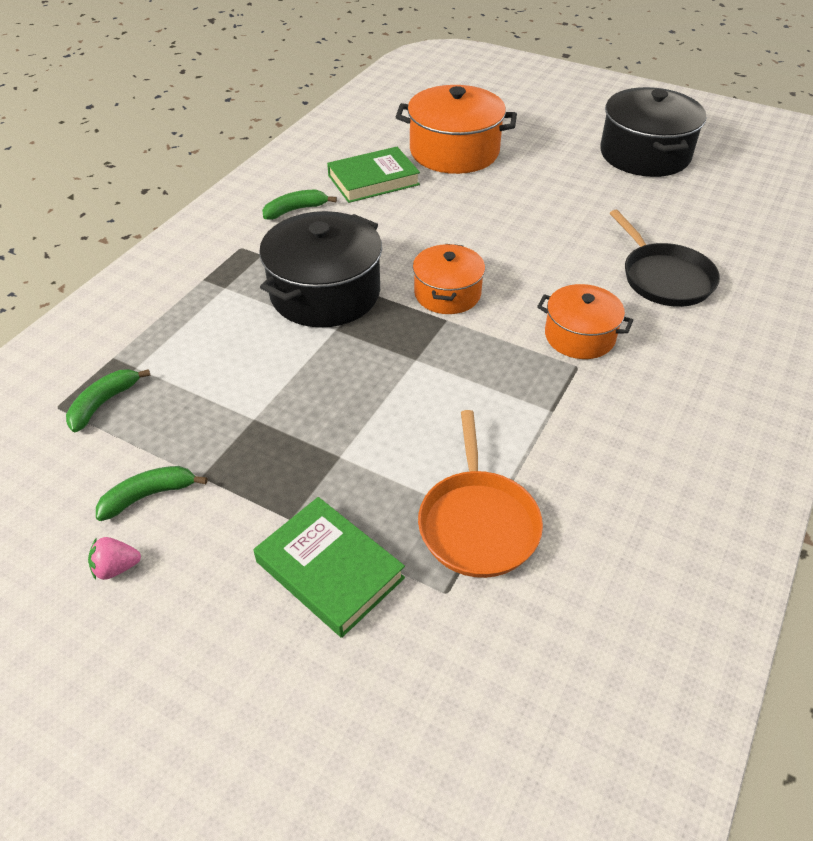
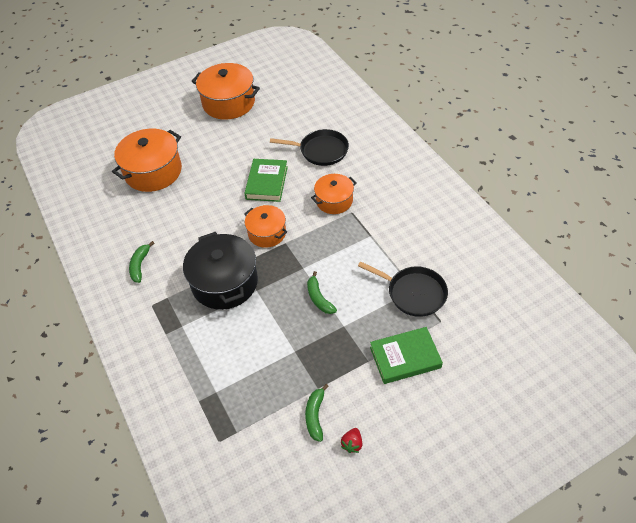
camera: 55 degrees left, 5 degrees up
green banana [66,369,151,432] -> green banana moved to [307,271,337,314]
pink strawberry [88,537,141,580] -> red strawberry [341,428,362,453]
green book [327,147,420,203] -> green book moved to [244,159,288,202]
orange pan [418,410,543,578] -> black pan [358,261,448,317]
black pot [600,87,706,177] -> orange pot [191,63,260,120]

